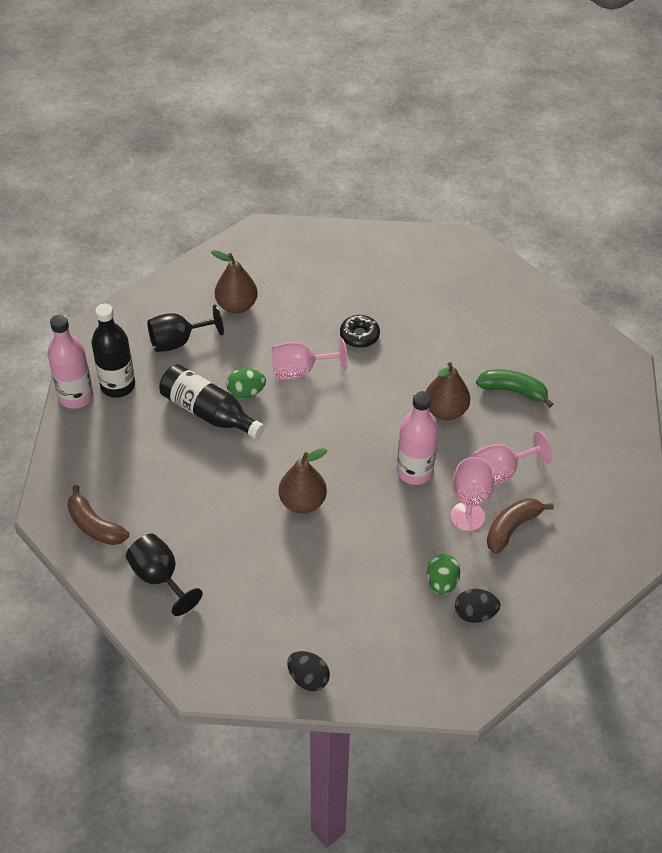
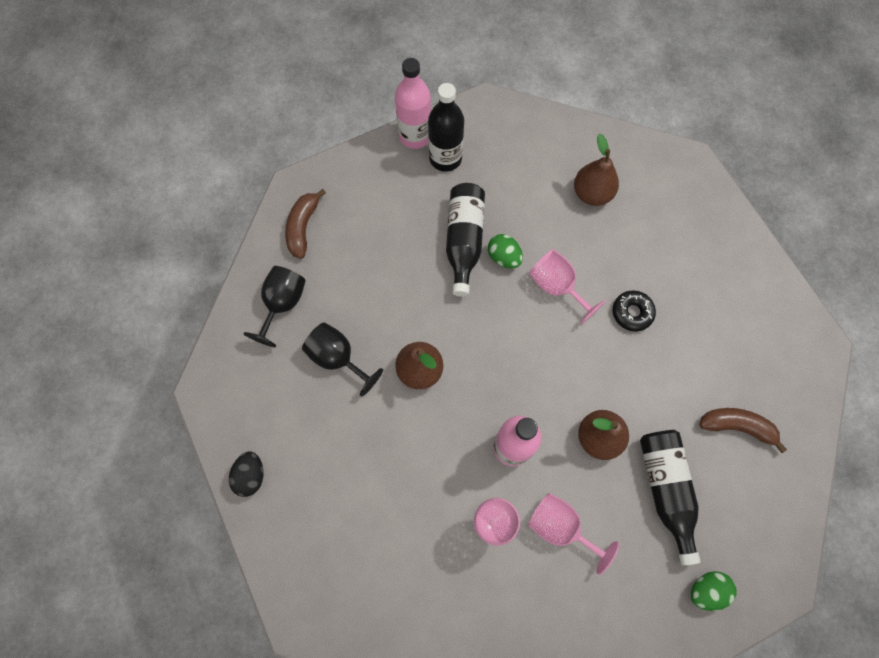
camera: 60 degrees right, 20 degrees up
black goblet [147,305,224,352] -> black goblet moved to [302,322,383,397]
green egg [427,554,460,595] -> green egg moved to [691,571,737,611]
black egg [455,589,500,623] -> none
green banana [476,369,553,408] -> black bottle [640,430,701,565]
brown banana [487,498,554,554] -> brown banana moved to [699,408,787,453]

